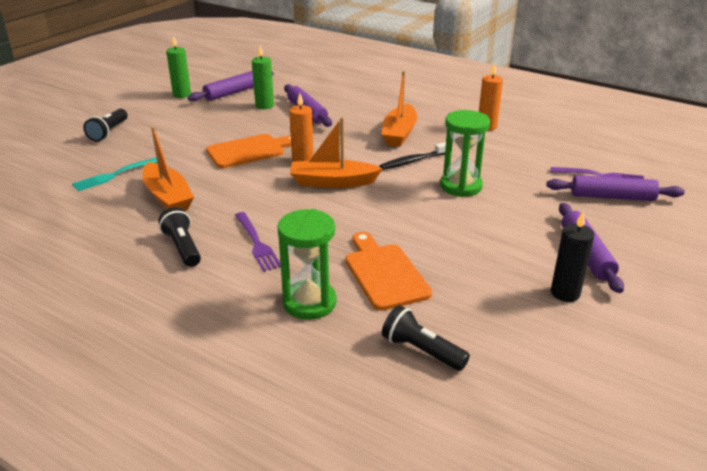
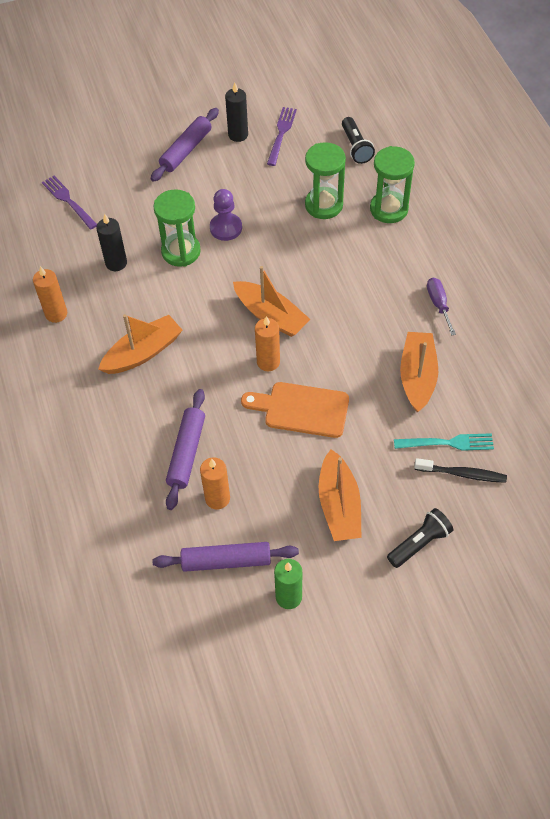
camera: 140 degrees left, 25 degrees up
black flashlight [158,207,201,267] -> purple screwdriver [427,278,456,336]
purple fork [235,212,281,272] -> purple fork moved to [267,107,297,166]
green candle [252,45,274,109] -> orange candle [200,457,230,509]
orange cutting board [345,232,432,311] -> green hourglass [305,142,346,219]
black toothbrush [380,142,446,170] -> black toothbrush moved to [414,458,507,483]
purple rolling pin [546,175,685,201] -> none
none -> black candle [96,214,127,271]
none -> purple pawn [210,189,242,241]
none -> orange boat [319,449,361,541]

